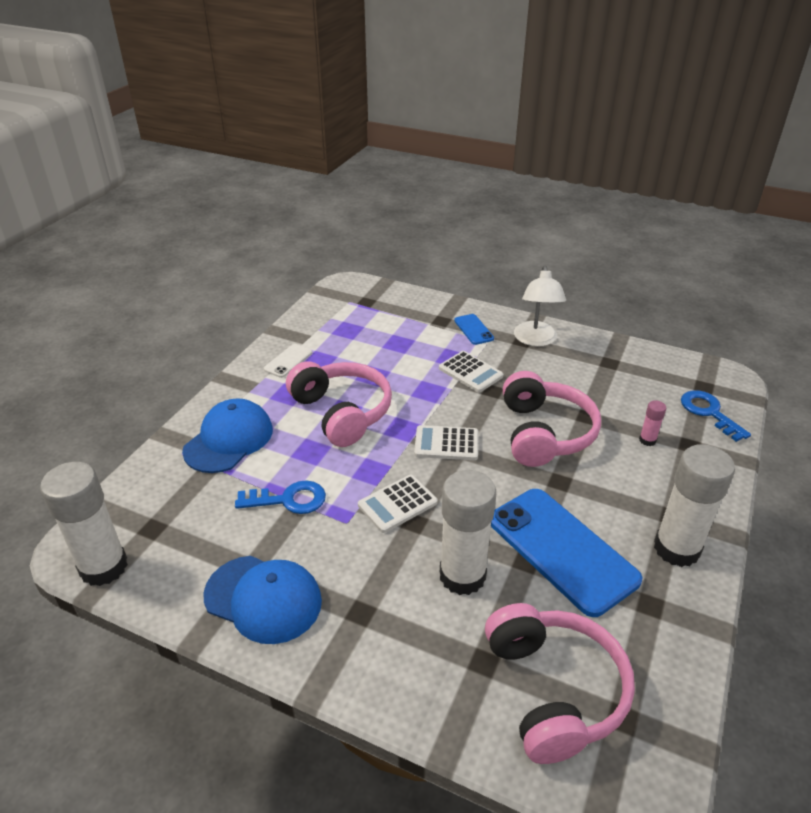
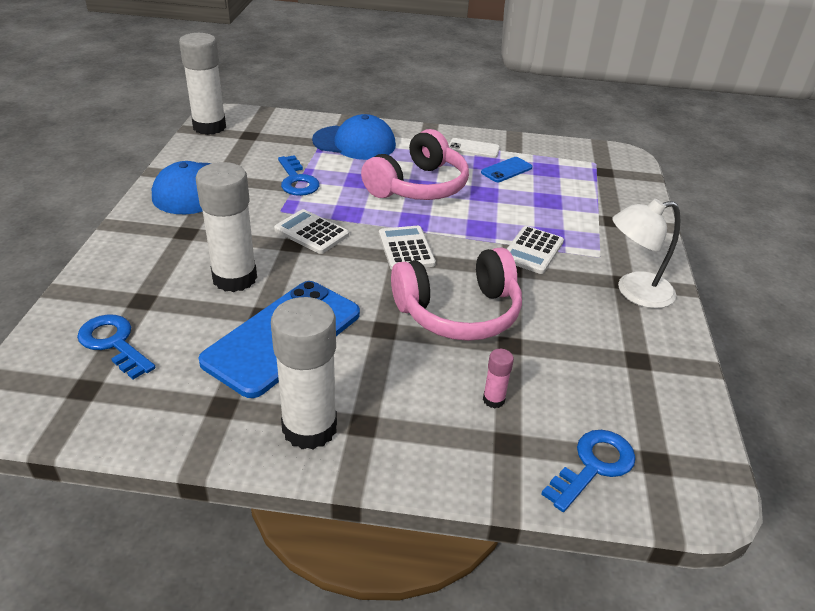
camera: 70 degrees right, 0 degrees up
blue phone [454,314,494,345] -> blue phone moved to [481,157,532,182]
pink headphones [485,603,635,764] -> blue key [77,314,156,379]

